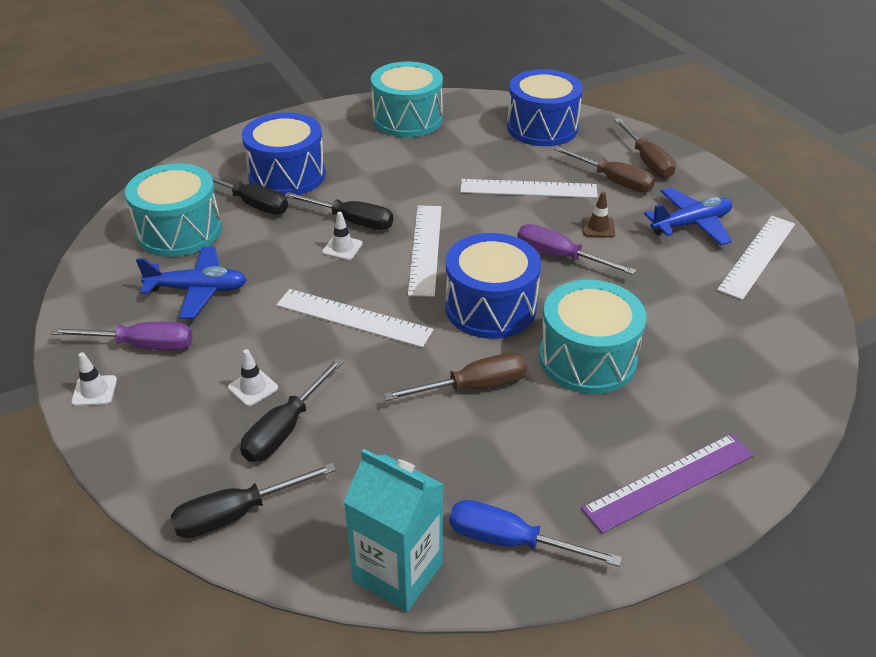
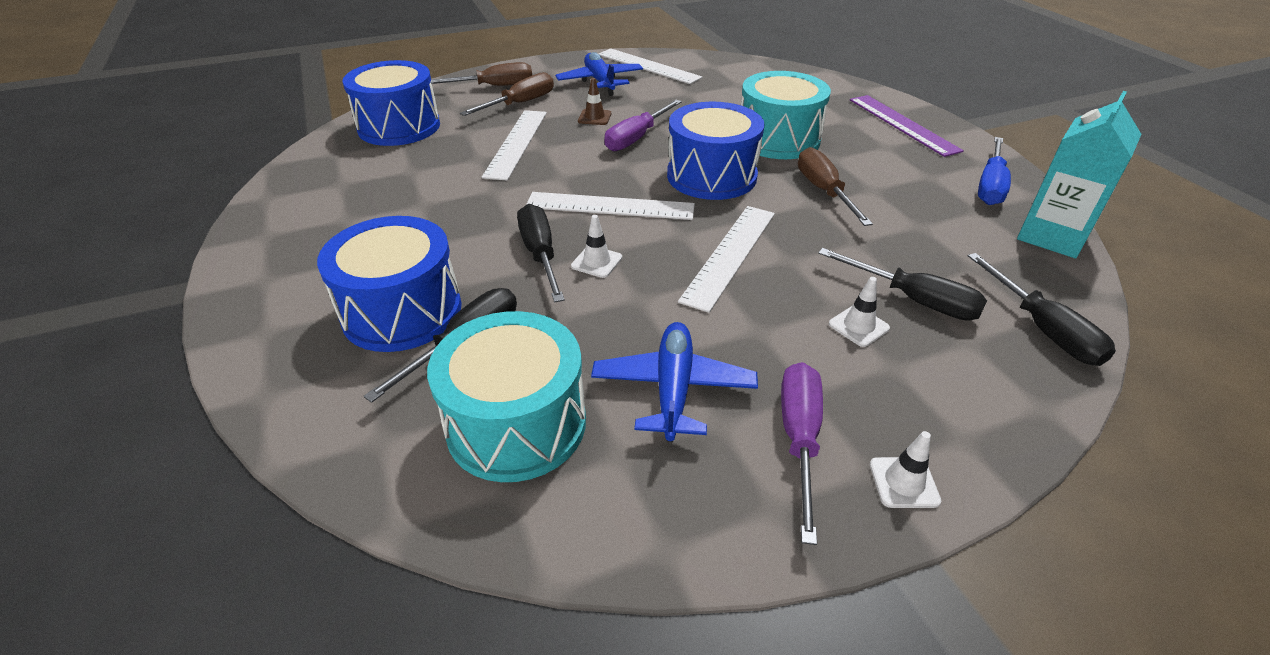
camera: 85 degrees left, 0 degrees up
black screwdriver [285,192,393,230] -> black screwdriver turned 45 degrees counterclockwise [517,204,565,303]
turquoise drum [371,62,443,137] -> none

